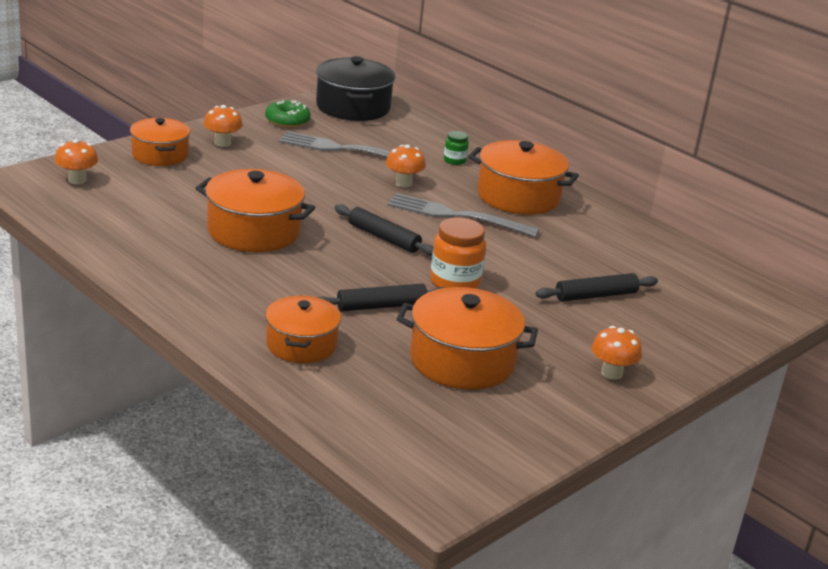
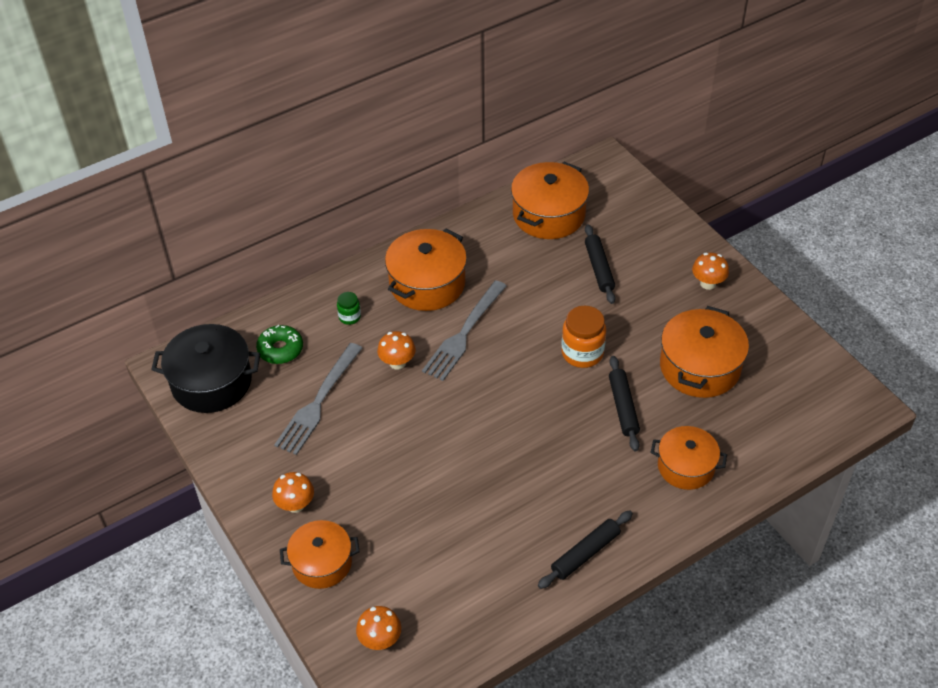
camera: 75 degrees left, 20 degrees up
orange pot [195,169,315,252] -> orange pot moved to [511,162,589,239]
green donut [265,100,311,128] -> green donut moved to [256,325,303,364]
black rolling pin [334,204,434,256] -> black rolling pin moved to [538,510,633,589]

